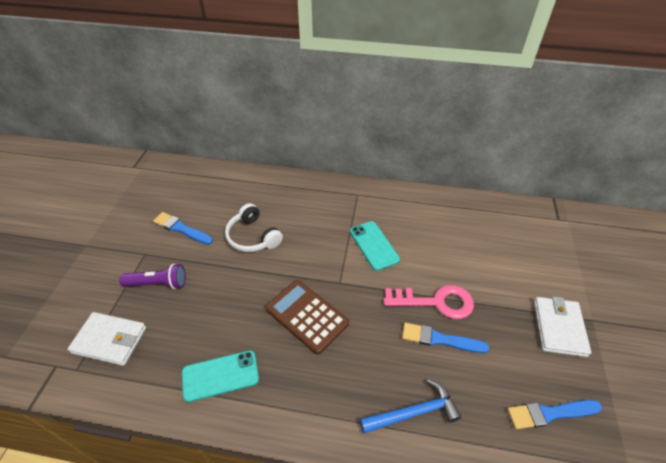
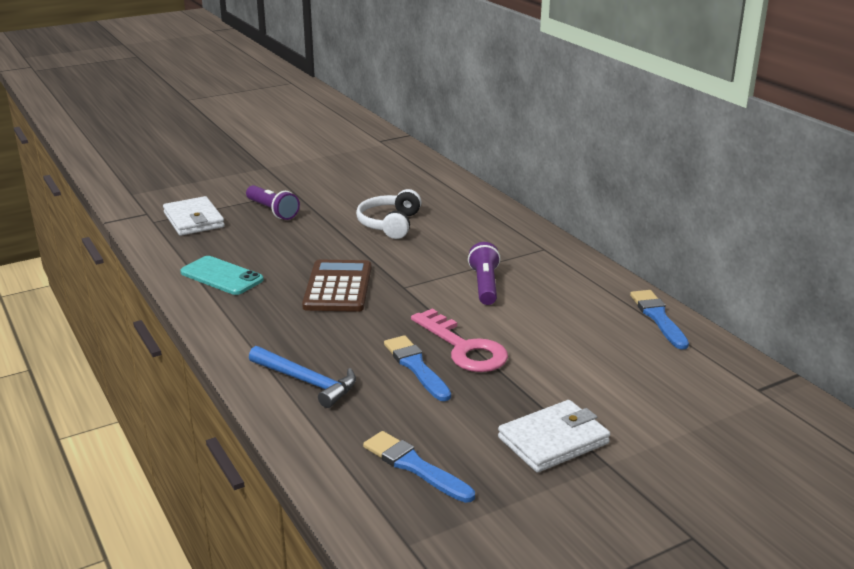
camera: 50 degrees right, 20 degrees down
blue brush [153,212,213,245] -> blue brush moved to [630,290,689,349]
turquoise phone [350,221,400,271] -> purple flashlight [468,242,500,305]

